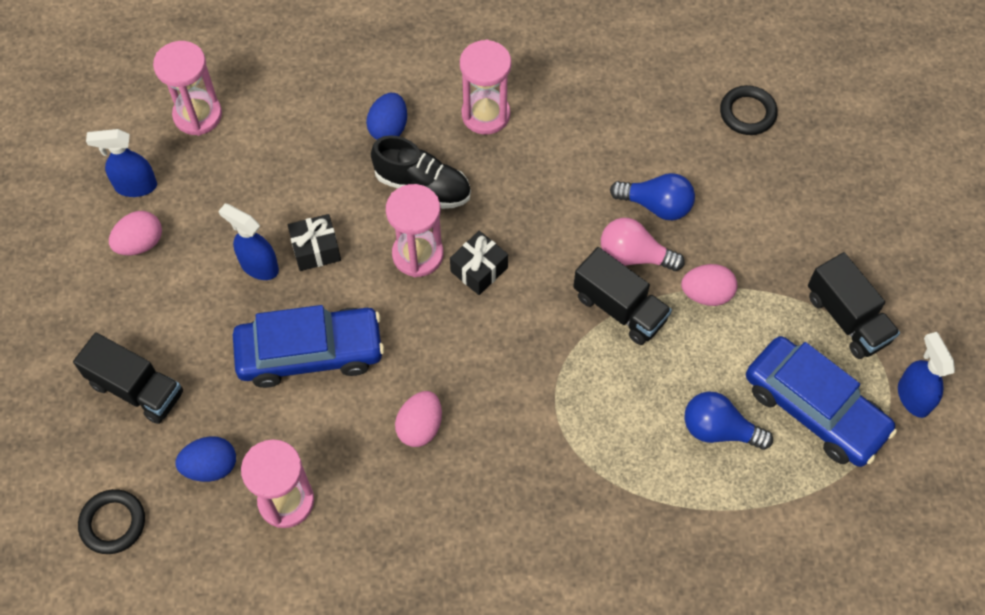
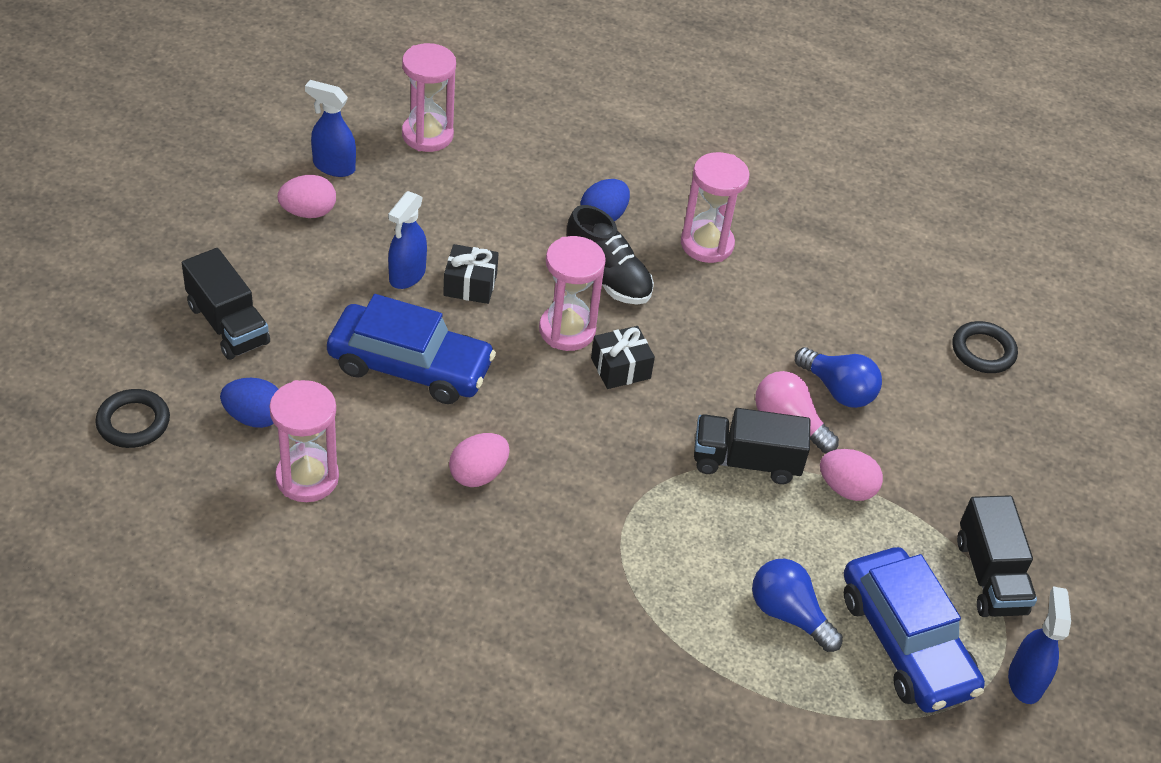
camera: 20 degrees right, 15 degrees down
blue spray bottle [218,203,279,280] -> blue spray bottle turned 120 degrees counterclockwise [388,191,427,289]
black truck [573,247,672,345] -> black truck turned 120 degrees clockwise [694,408,810,484]

